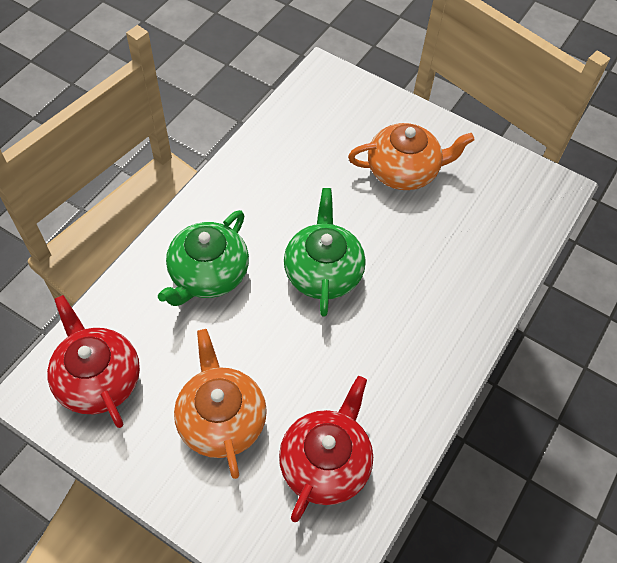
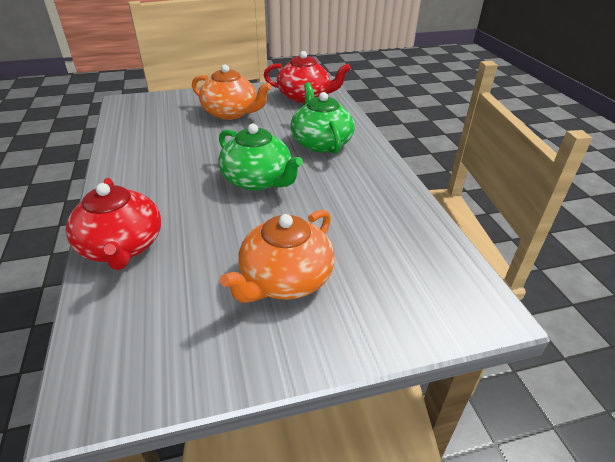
camera: 135 degrees right, 20 degrees down
red teapot [279,376,373,522] -> red teapot moved to [66,178,161,270]

